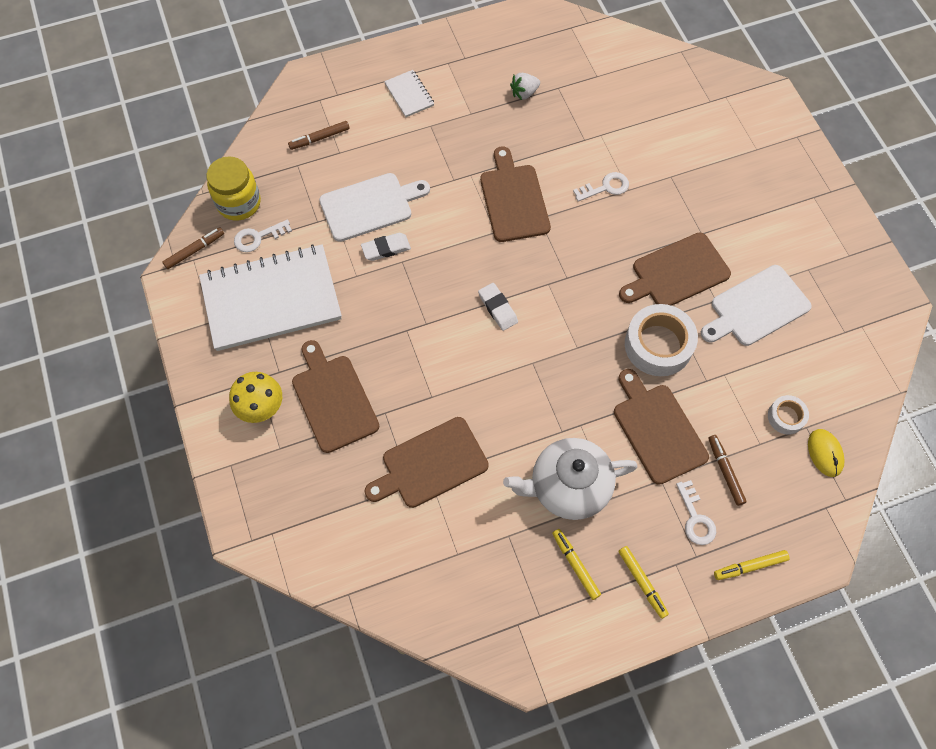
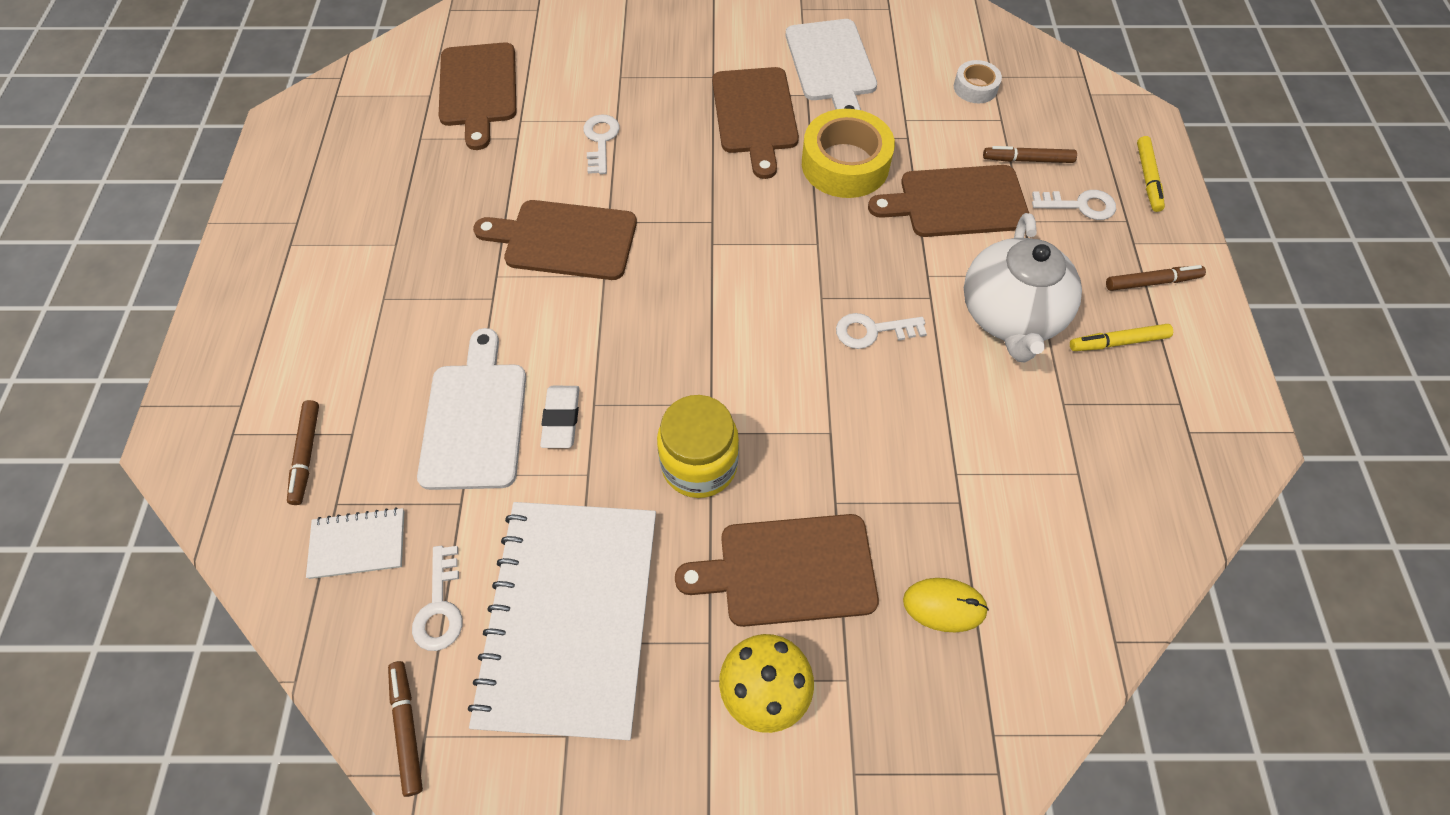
camera: 70 degrees left, 5 degrees down
yellow jar [206,156,261,220] -> yellow jar moved to [657,395,739,498]
brown cutting board [364,417,489,508] -> brown cutting board moved to [439,42,516,150]
white notebook [384,70,434,117] -> white notebook moved to [306,507,404,579]
white eraser [478,283,518,331] -> none
white strawberry [510,73,540,100] -> none
yellow marker [618,546,669,619] -> brown marker [1106,265,1206,291]
white tape [625,304,698,376] -> yellow tape [802,109,895,198]
yellow mouse [808,429,845,477] -> yellow mouse moved to [903,578,989,632]
none -> white key [836,313,927,349]

